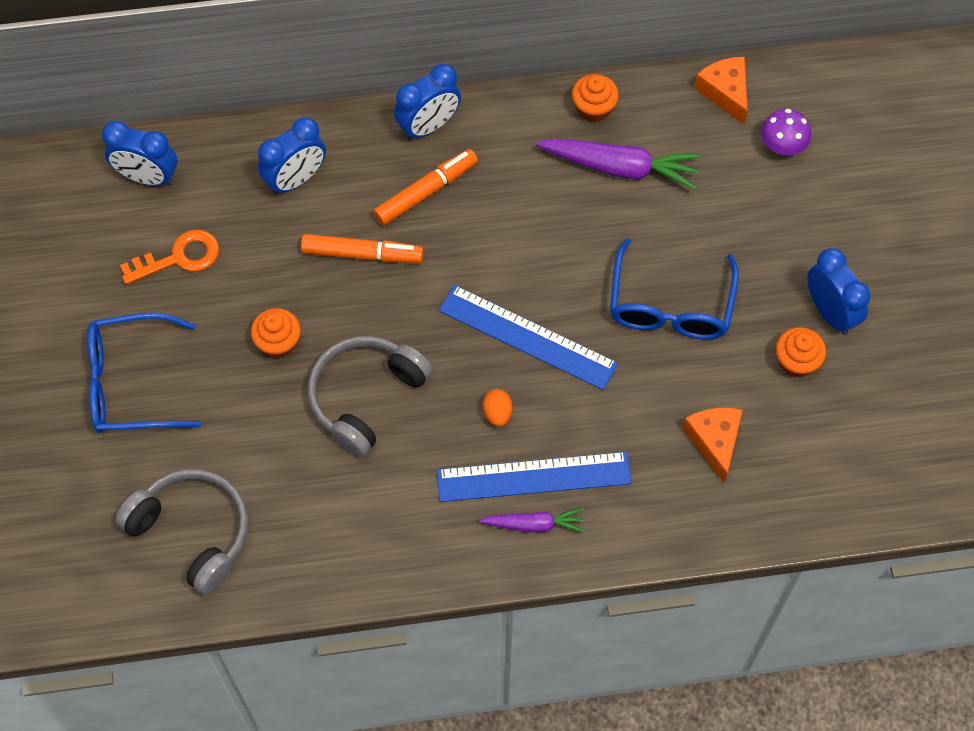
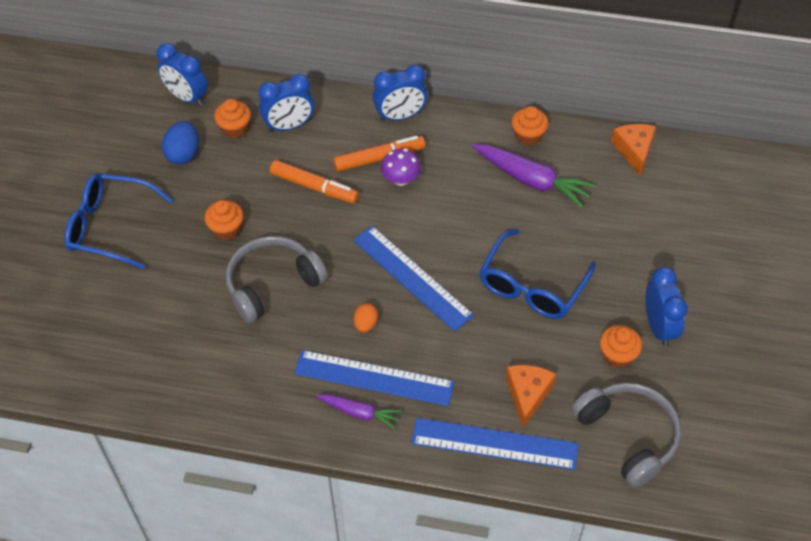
camera: 20 degrees right, 10 degrees down
grey headphones [115,469,248,595] -> grey headphones moved to [571,383,681,488]
orange key [120,229,219,285] -> blue egg [162,121,199,165]
purple mushroom [761,109,811,155] -> purple mushroom moved to [381,148,421,186]
none -> orange cupcake [214,99,251,138]
none -> blue ruler [411,418,578,470]

